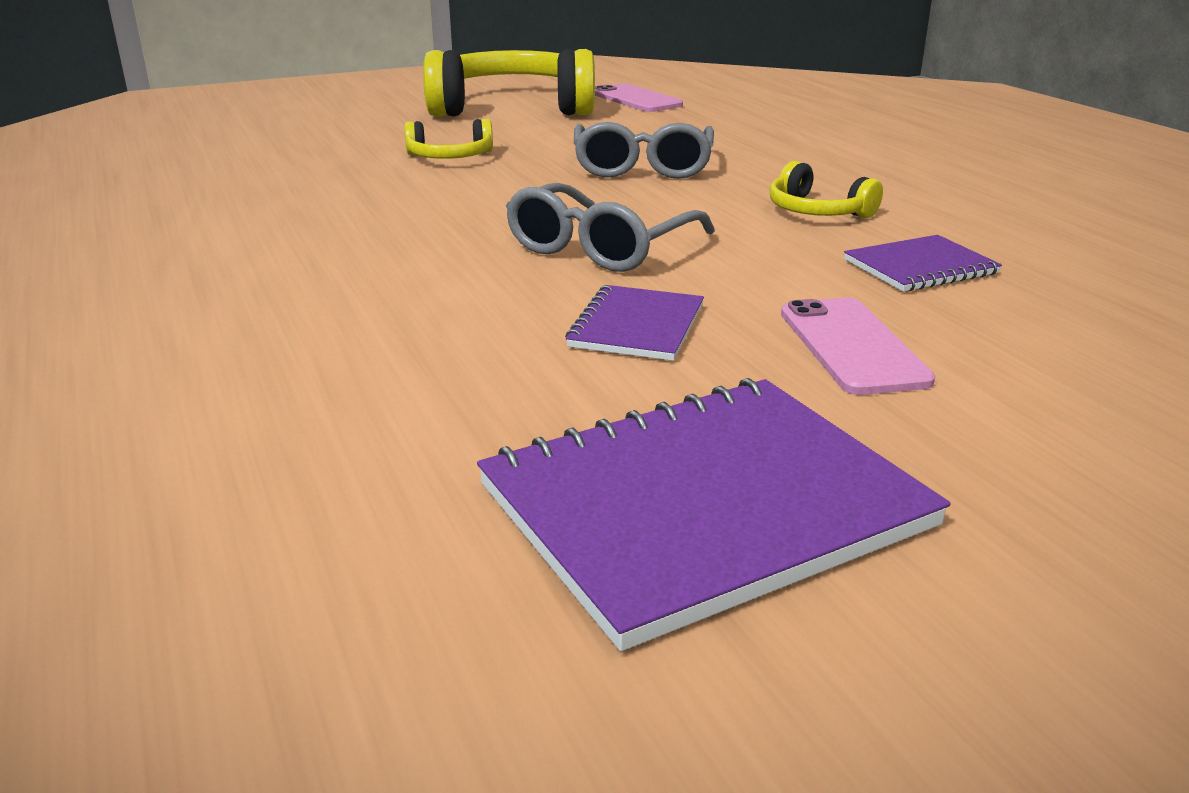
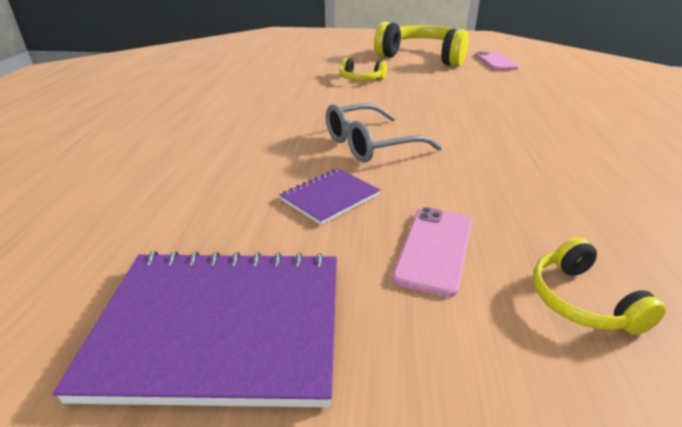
camera: 30 degrees right, 5 degrees up
grey glasses [574,122,714,179] -> none
yellow headphones [770,161,883,218] -> yellow headphones moved to [533,237,666,335]
purple notebook [844,235,1002,292] -> none

